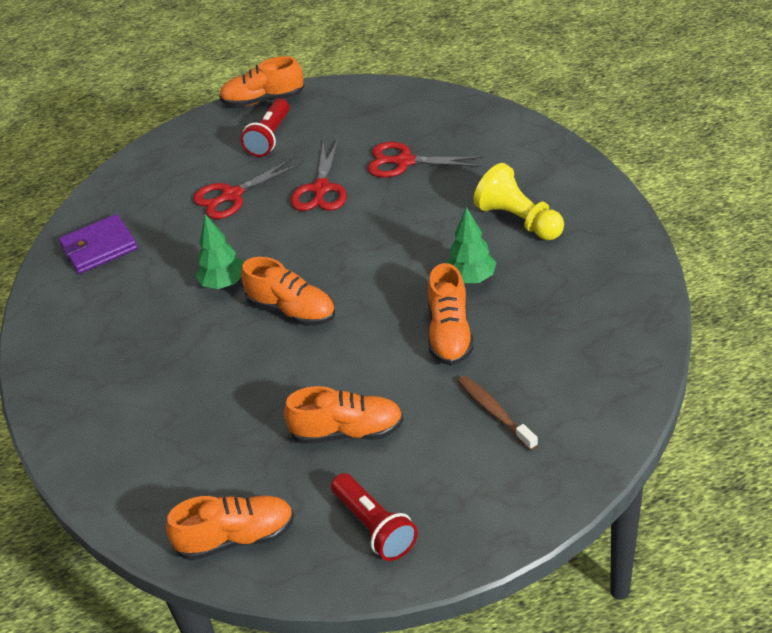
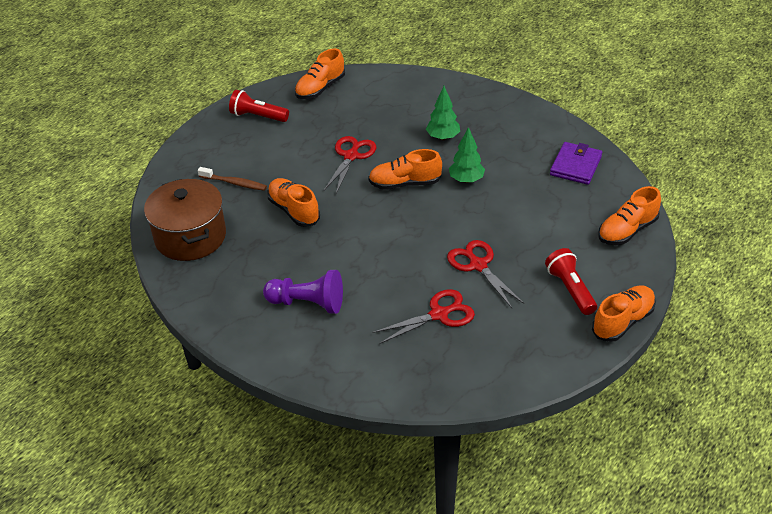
camera: 140 degrees right, 0 degrees up
red scissors [193,158,302,219] -> red scissors moved to [324,136,376,193]
orange shoe [284,386,404,444] -> orange shoe moved to [598,186,661,245]
green tree [446,207,497,283] -> green tree moved to [426,86,460,140]
yellow pawn [474,163,564,240] -> purple pawn [263,270,343,314]
none -> brown pot [144,179,226,261]

